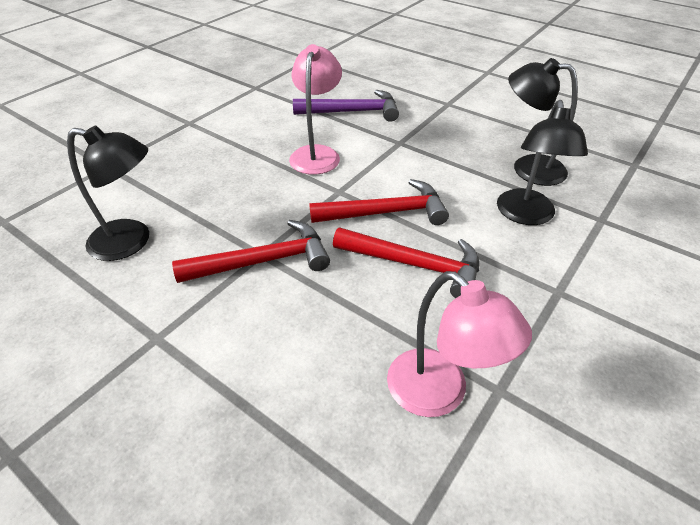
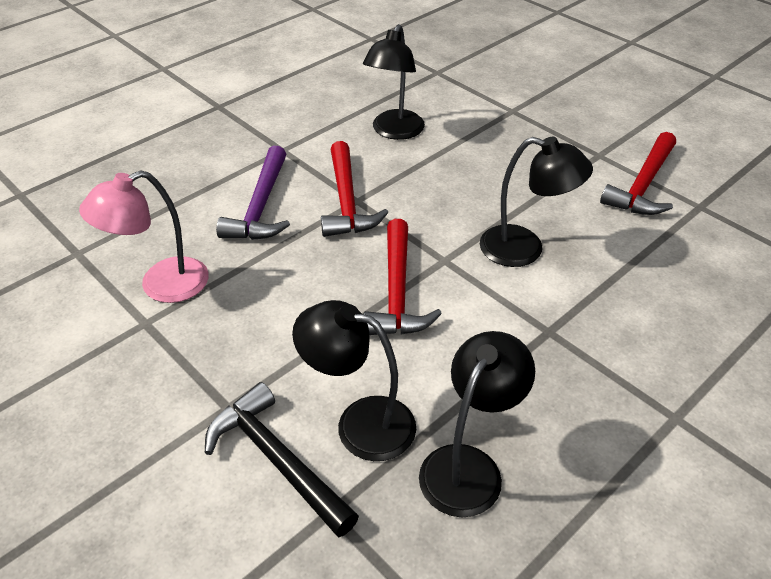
camera: 100 degrees right, 0 degrees up
pink lamp [289,44,342,175] -> black lamp [480,137,593,267]
purple hammer [293,90,399,122] -> purple hammer moved to [216,146,290,240]
red hammer [333,227,479,298] -> red hammer moved to [600,132,676,215]
none -> black hammer [205,382,359,537]

